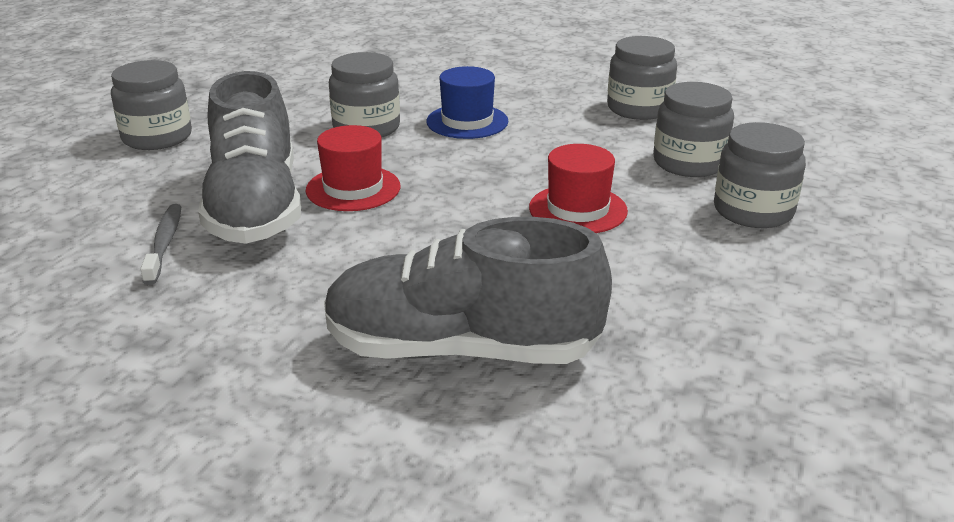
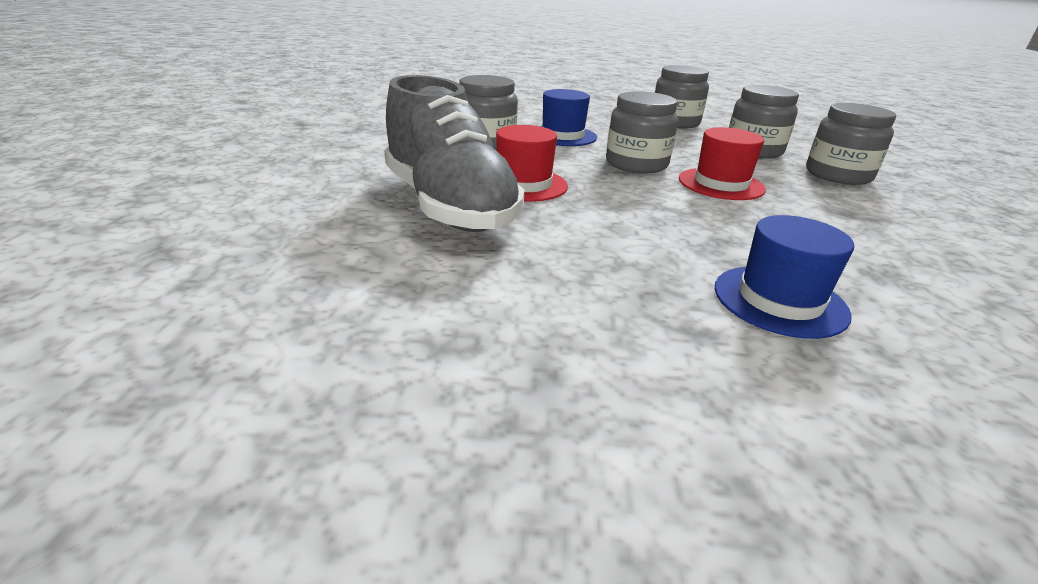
camera: 20 degrees left, 0 degrees up
grey jar [111,60,192,150] -> grey jar moved to [606,91,678,173]
grey toothbrush [140,204,181,285] -> none
grey shoe [324,217,612,364] -> blue hat [715,215,854,339]

